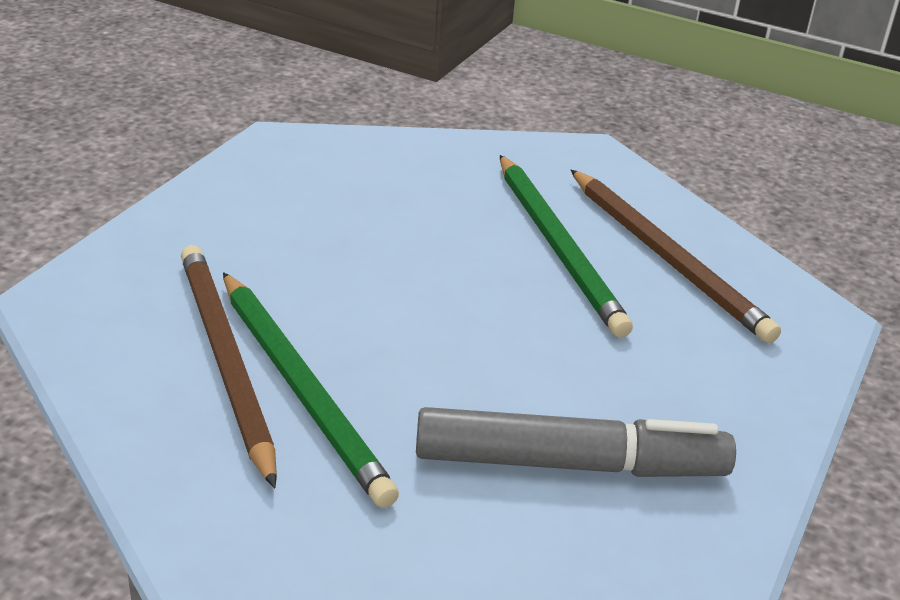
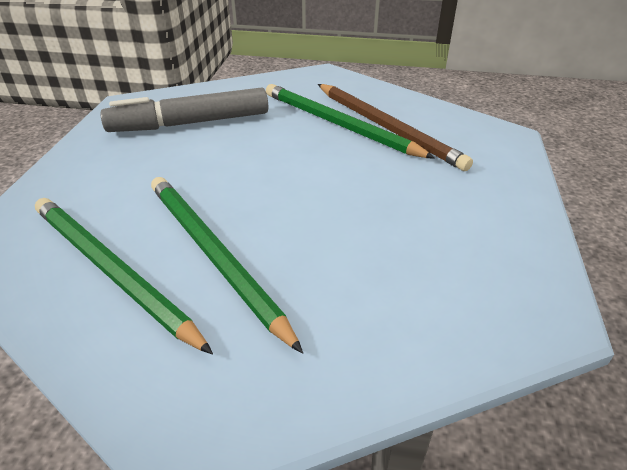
camera: 165 degrees right, 5 degrees up
brown pencil [571,170,781,343] -> green pencil [35,198,213,355]

